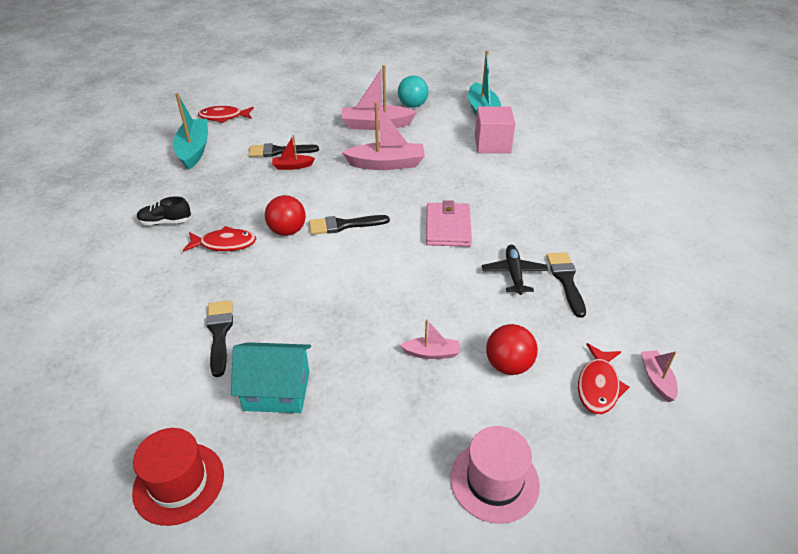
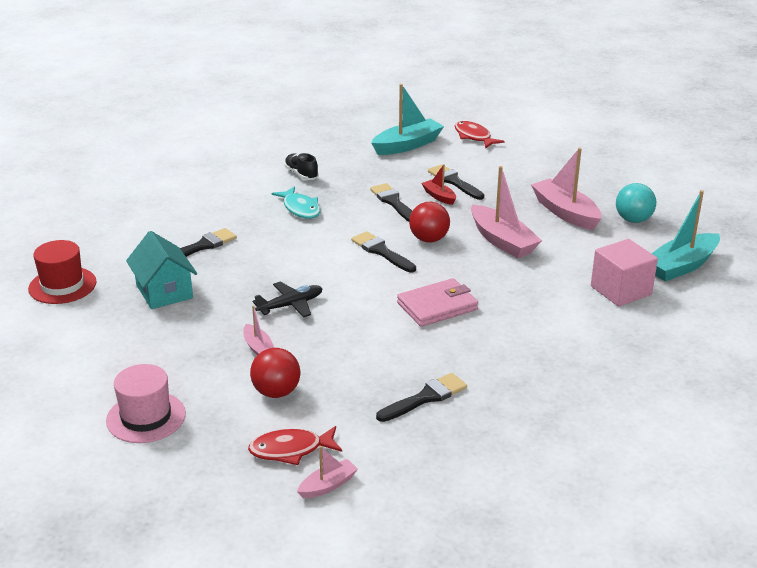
camera: 60 degrees right, 10 degrees down
red fish [183,226,256,252] -> turquoise fish [271,186,320,219]
red ball [265,195,306,236] -> red ball moved to [409,202,450,242]
black plane [482,245,548,295] -> black plane moved to [253,282,323,318]
none -> black brush [370,183,412,222]

